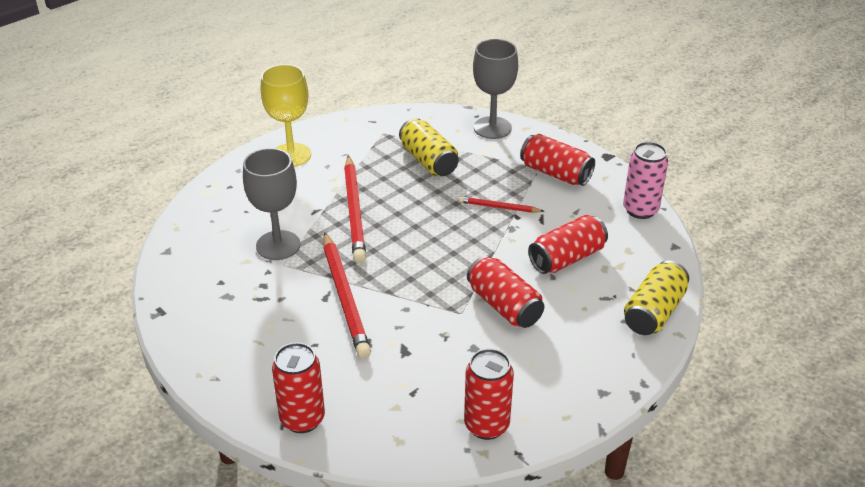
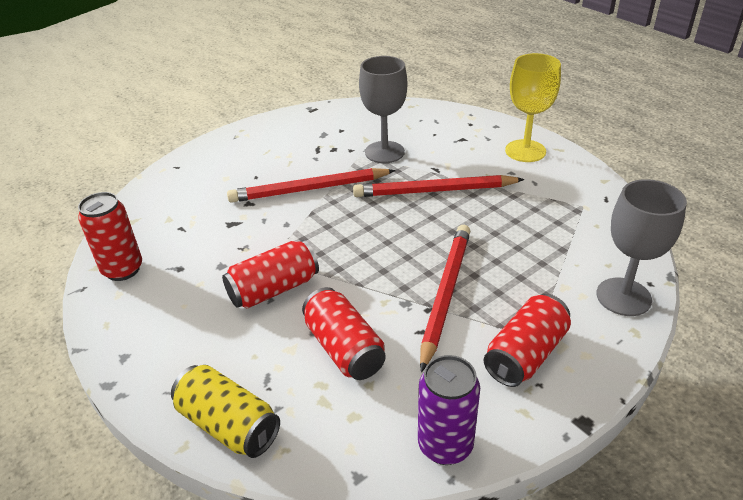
camera: 95 degrees right, 0 degrees up
red can [272,343,325,433] -> none
yellow can [399,118,459,176] -> none
red pencil [459,196,545,213] -> red pencil [420,225,471,372], size x1.93
pink can [623,142,668,219] -> purple can [418,355,480,465]

